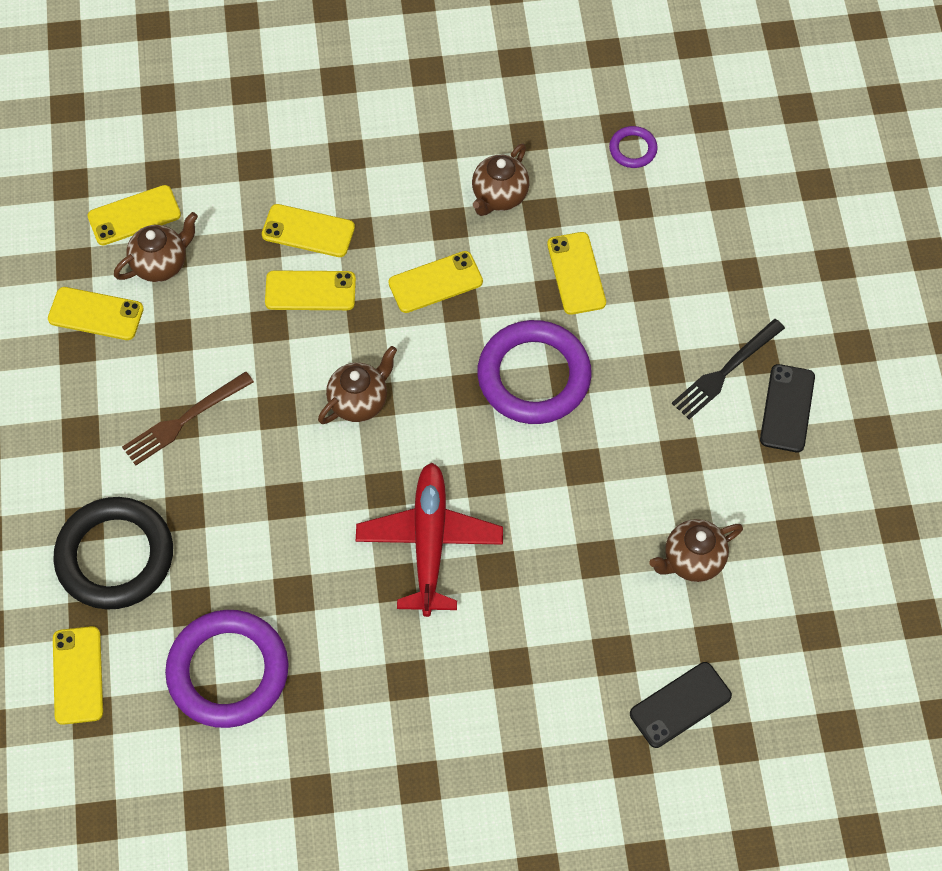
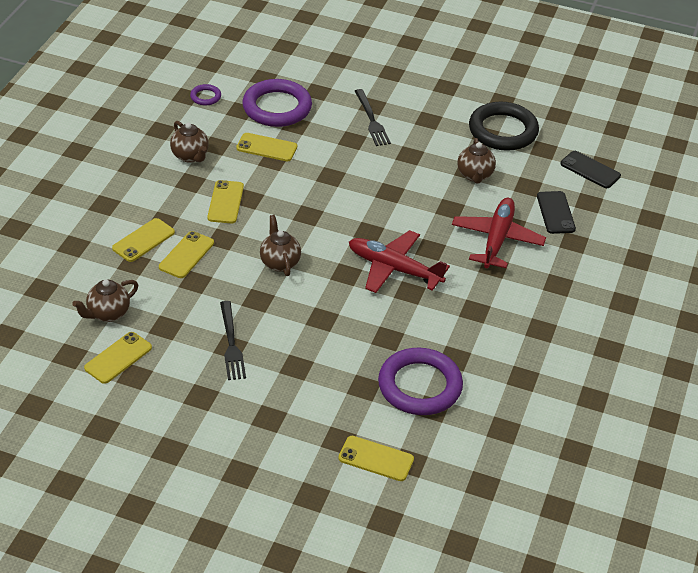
camera: 65 degrees left, 20 degrees down
black ring [53,497,173,610] -> black ring moved to [469,101,539,151]
yellow phone [87,185,181,245] -> none
brown teapot [114,212,198,282] -> brown teapot turned 120 degrees counterclockwise [72,279,138,322]
brown fork [122,371,254,465] -> black fork [220,301,246,380]
purple ring [477,320,591,424] -> purple ring moved to [242,79,312,127]
black phone [760,364,815,452] -> black phone moved to [560,151,621,188]
none -> red plane [452,198,546,268]

